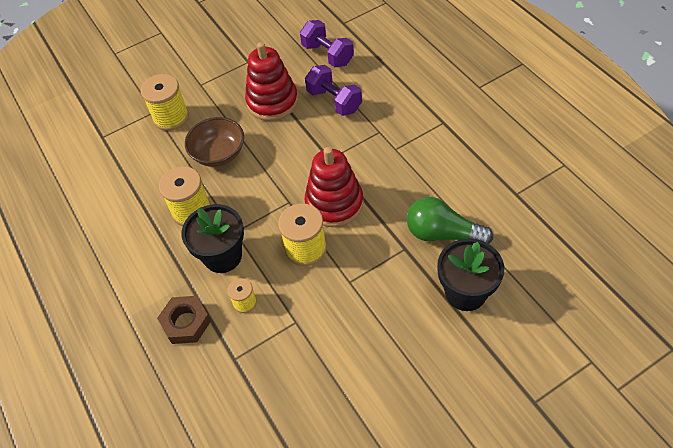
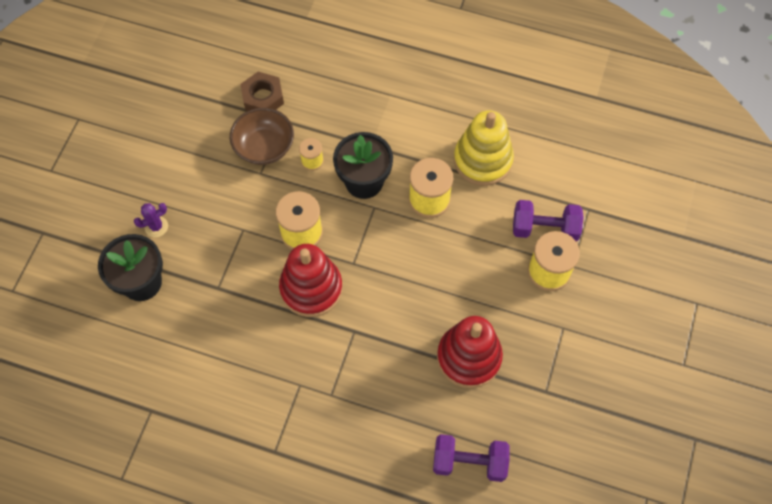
camera: 135 degrees right, 10 degrees up
brown nut [157,296,211,344] -> brown nut moved to [240,71,284,111]
brown bowl [185,117,244,167] -> brown bowl moved to [230,108,294,165]
purple dumbbell [305,65,362,116] -> purple dumbbell moved to [513,200,584,242]
green light bulb [407,197,493,244] -> none
none -> purple cactus [134,203,168,237]
none -> yellow stacking toy [454,110,514,186]

